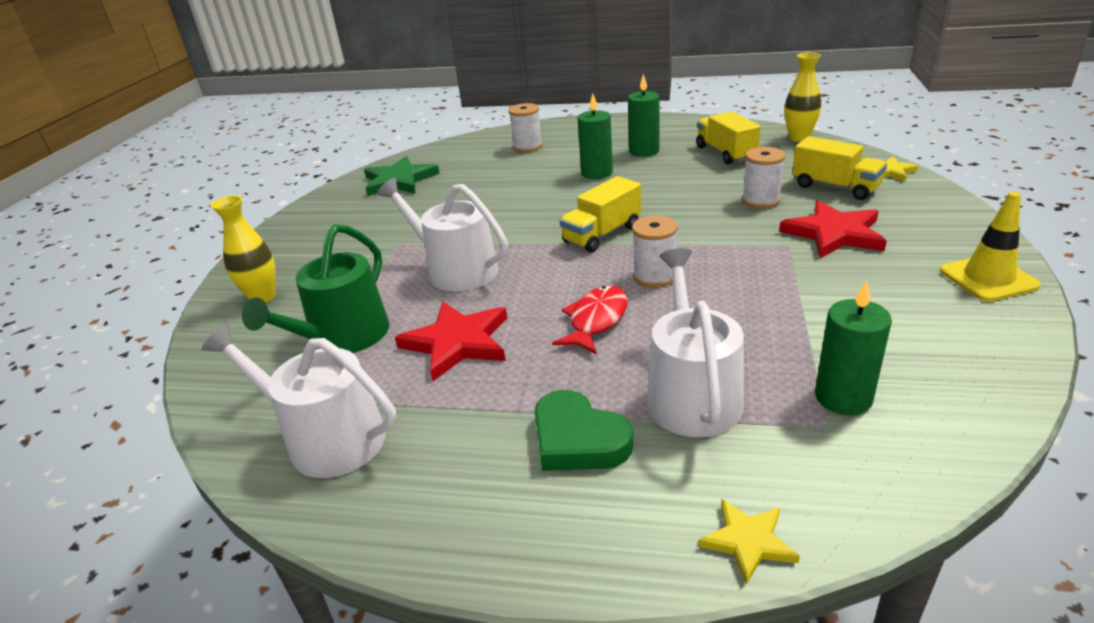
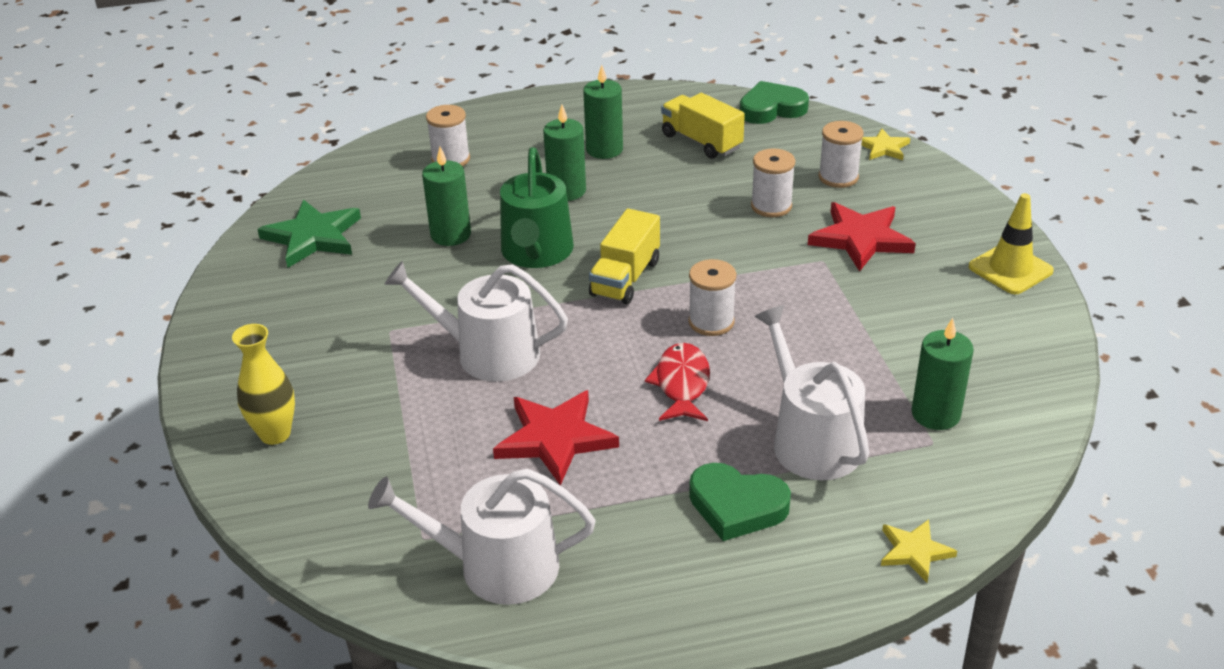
camera: 25 degrees left, 5 degrees up
green watering can [242,224,389,353] -> green watering can moved to [500,147,574,268]
yellow vase [784,52,821,142] -> green heart [740,81,809,124]
yellow truck [792,136,887,200] -> white spool [819,121,864,188]
none -> green candle [422,147,471,246]

